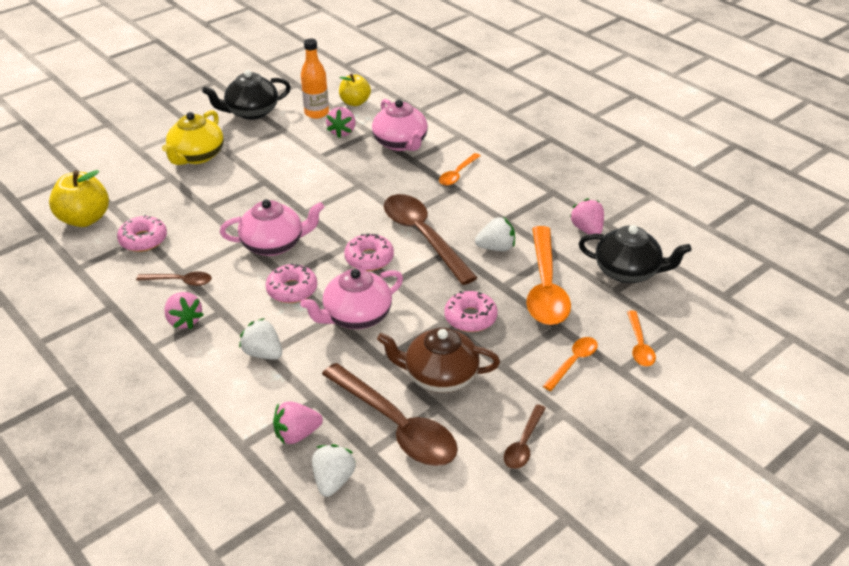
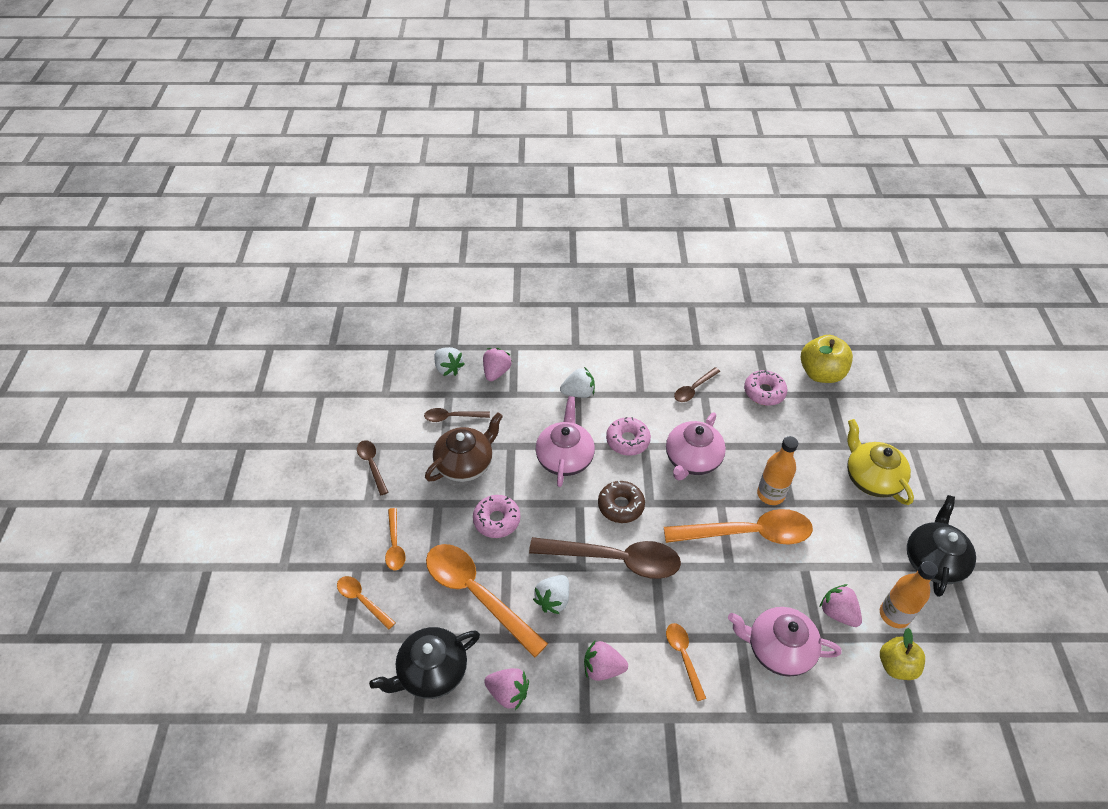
camera: 130 degrees right, 10 degrees up
pink strawberry [164,292,204,329] -> pink strawberry moved to [584,640,628,681]
brown spoon [322,363,458,466] -> brown spoon [424,408,490,422], size x0.49
pink donut [344,234,394,271] -> brown donut [598,480,645,523]
none -> orange spoon [664,509,813,544]
none -> orange bottle [757,436,798,505]

